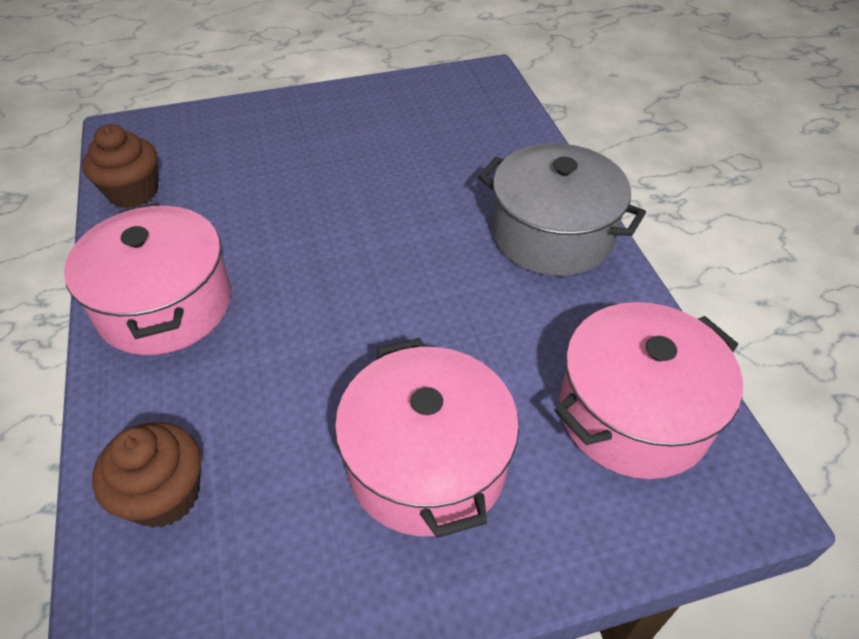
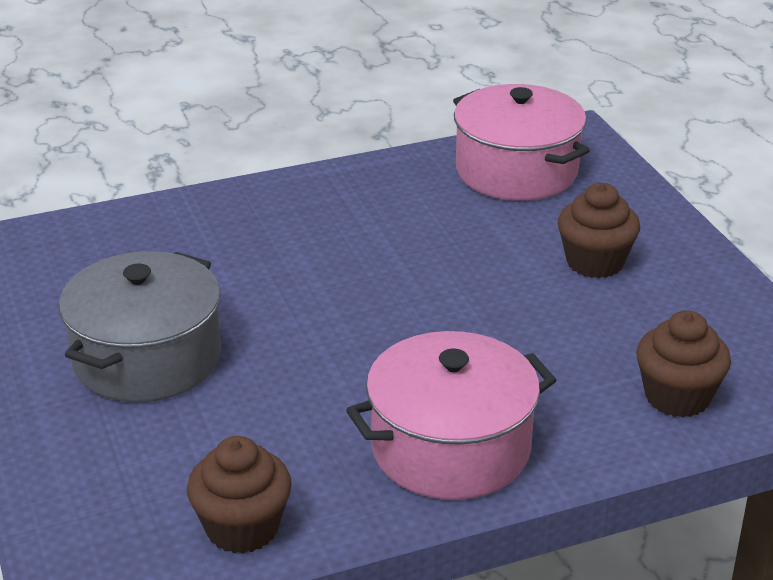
camera: 95 degrees left, 15 degrees down
pink pot [335,338,519,538] -> brown cupcake [558,183,640,278]
grey pot [478,143,646,276] -> grey pot moved to [59,251,221,402]

